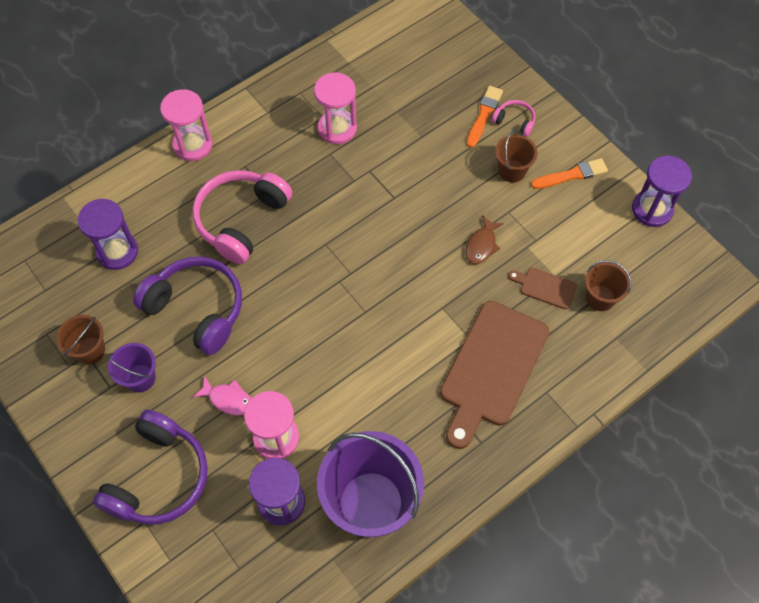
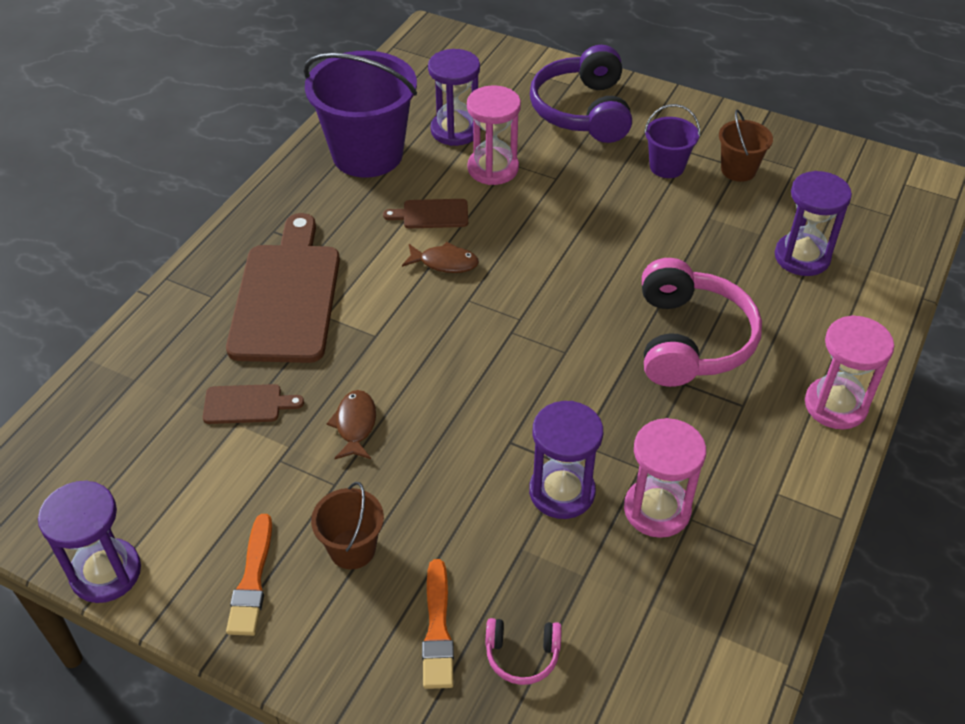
camera: 155 degrees right, 15 degrees down
purple headphones [133,257,242,355] -> none
pink fish [193,375,251,415] -> none
pink headphones [492,100,535,137] -> pink headphones moved to [485,618,562,685]
orange brush [531,158,608,189] -> orange brush turned 45 degrees counterclockwise [226,514,272,636]
brown bucket [585,260,632,311] -> none
none -> brown cutting board [383,199,468,229]
none -> brown fish [402,242,479,273]
none -> purple hourglass [529,401,603,519]

